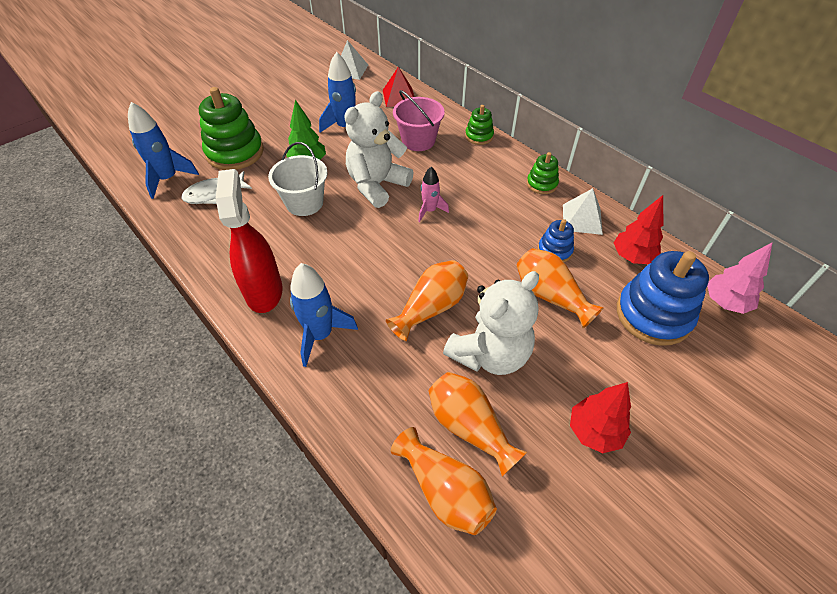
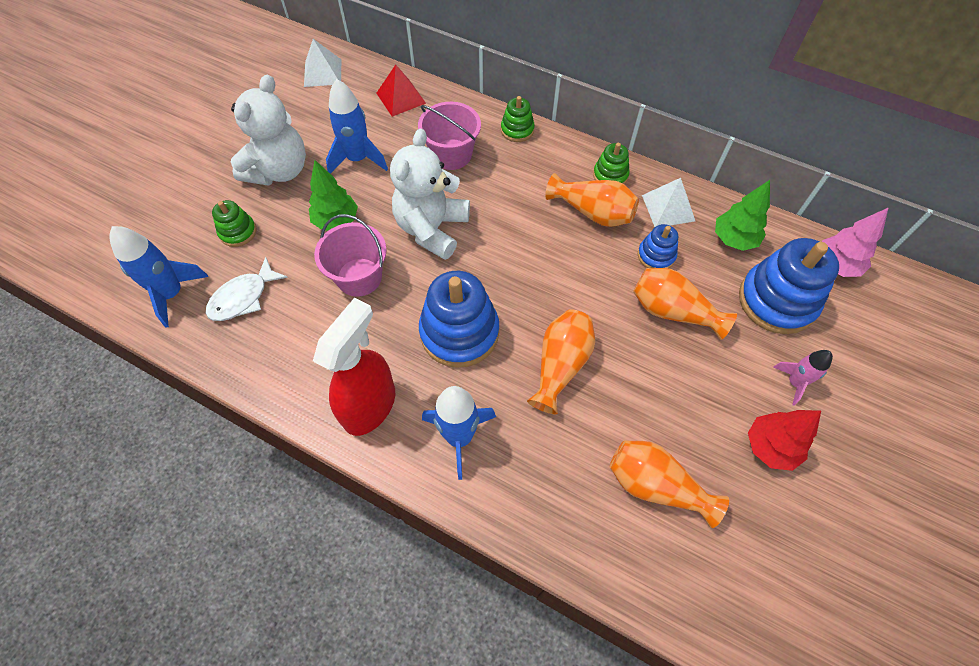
camera: 20 degrees left, 10 degrees up
green stacking toy [199,87,264,170] -> green stacking toy [212,200,256,247], size x0.51
red spray bottle [216,169,283,313] -> red spray bottle turned 60 degrees clockwise [313,298,395,436]
white bucket [268,142,328,216] -> pink bucket [314,214,387,297]
orange vase [391,427,497,535] -> orange vase moved to [545,173,639,227]
pink rocket [418,167,449,222] -> pink rocket moved to [773,350,833,406]
white teddy bear [443,271,539,375] -> white teddy bear moved to [231,75,306,186]
red tree [614,195,664,264] -> green tree [715,180,770,251]
none -> blue stacking toy [419,271,499,368]

